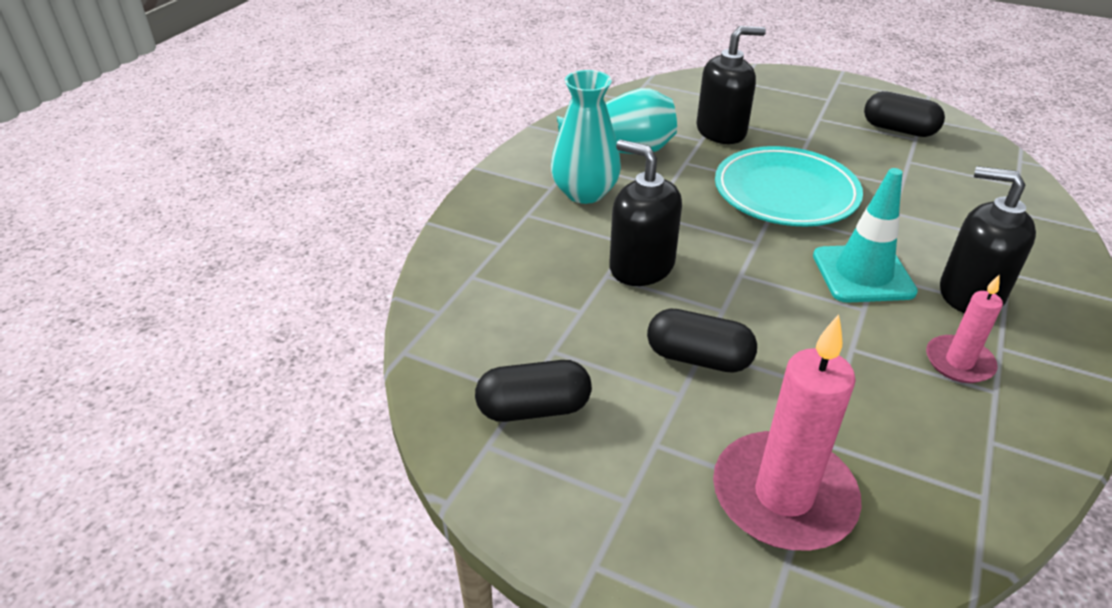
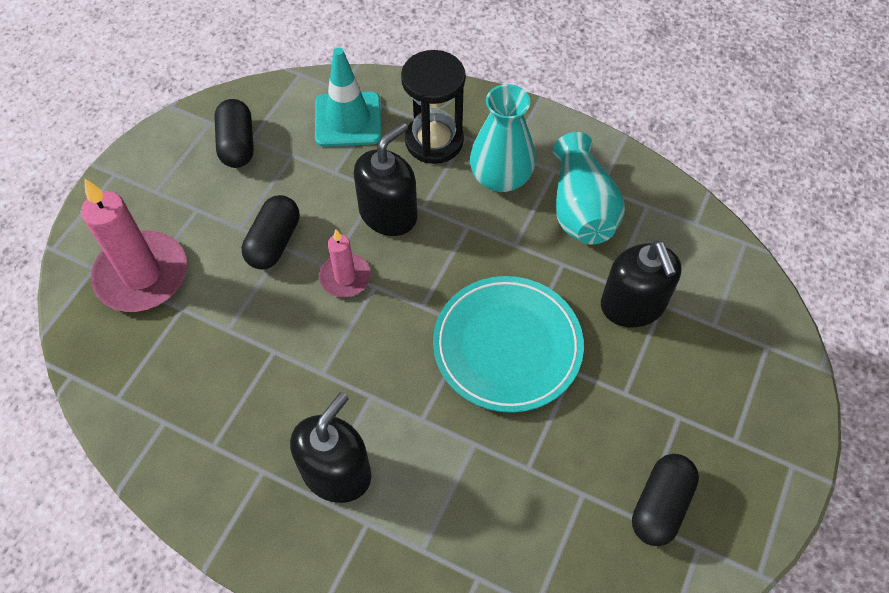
camera: 90 degrees right, 20 degrees up
turquoise traffic cone [813,168,918,303] -> turquoise traffic cone moved to [315,47,382,147]
pink candle [926,274,1003,383] -> pink candle moved to [319,230,371,297]
none -> black hourglass [401,50,466,164]

